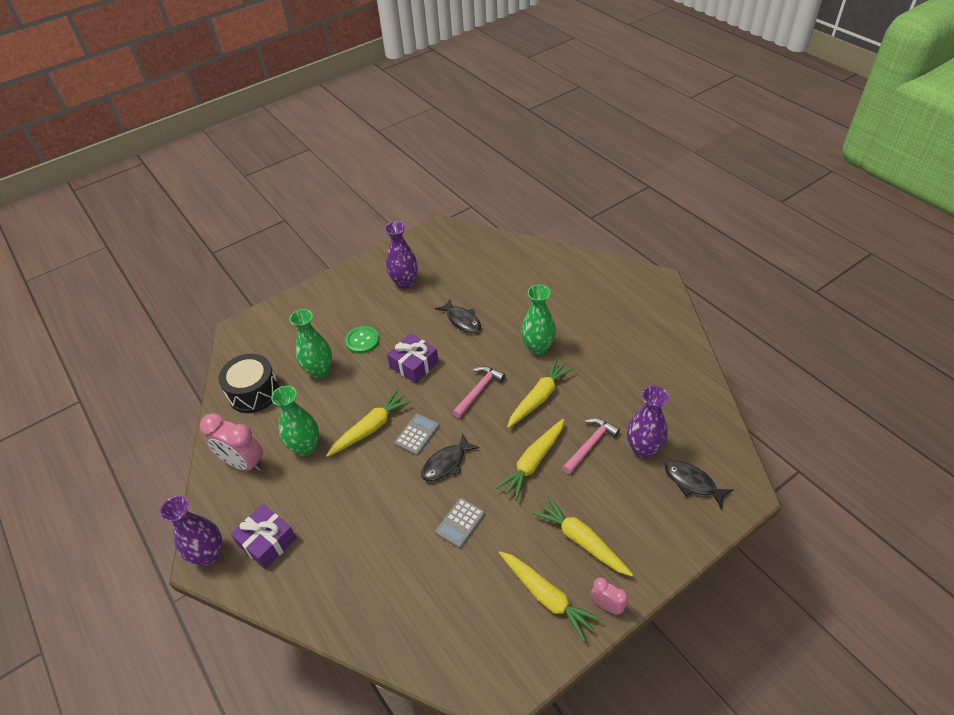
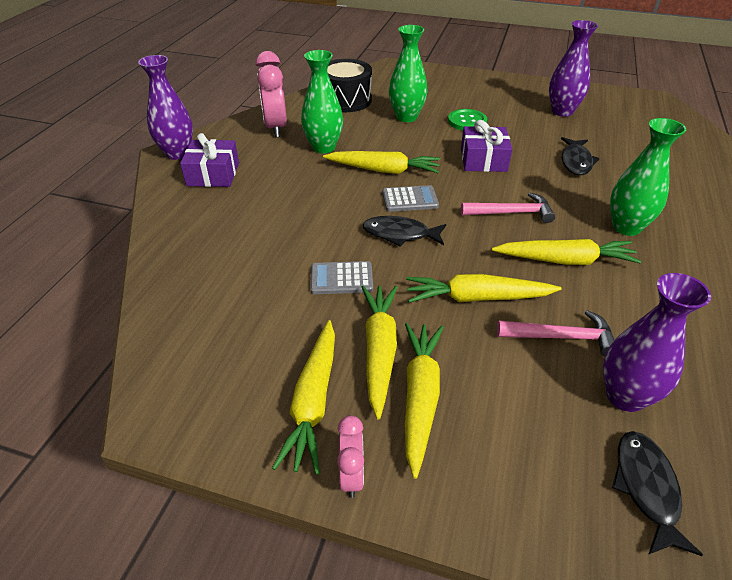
camera: 50 degrees right, 5 degrees down
none -> yellow carrot [362,285,397,419]

